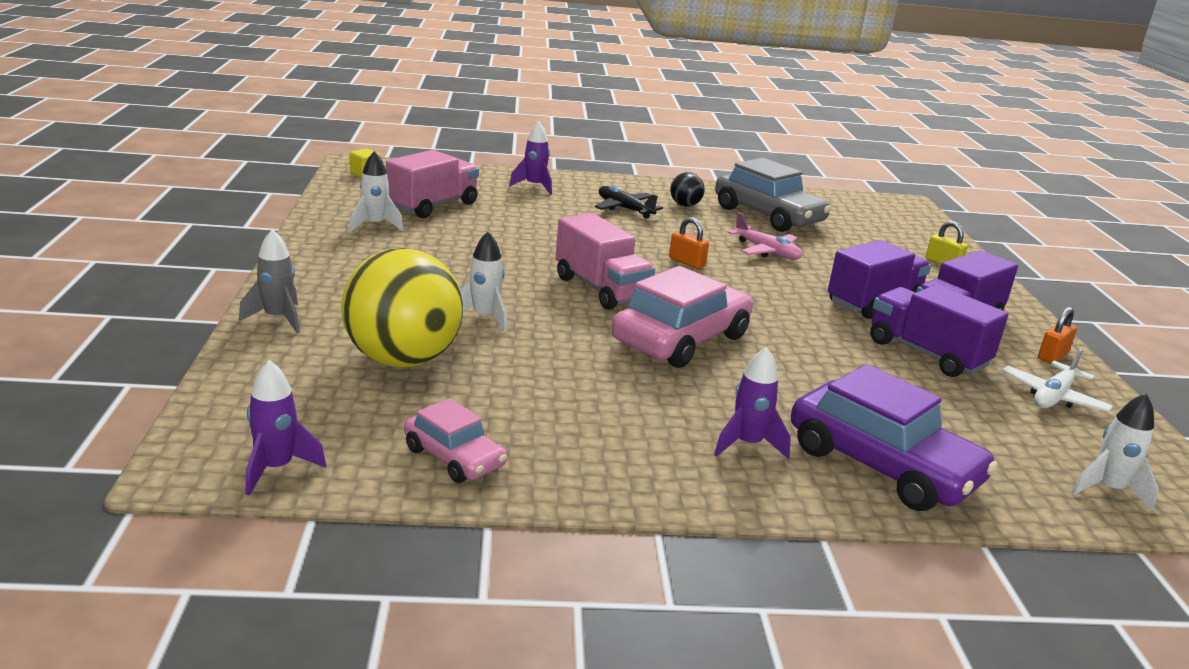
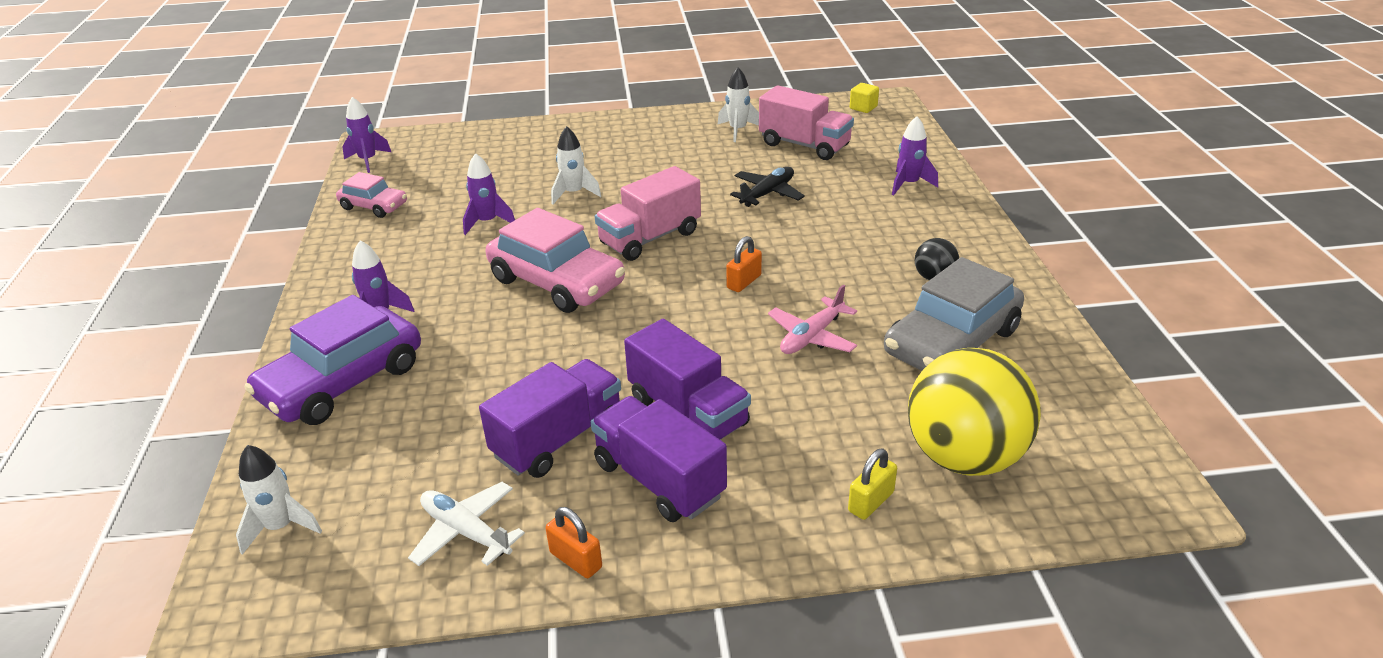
camera: 90 degrees right, 10 degrees up
grey rocket [239,229,300,333] -> none
yellow ball [341,248,463,368] -> yellow ball moved to [908,348,1041,476]
pink car [404,398,507,483] -> pink car turned 105 degrees counterclockwise [336,172,407,218]
black plane [595,185,663,219] -> black plane moved to [730,167,805,207]
none -> purple rocket [463,153,515,235]

